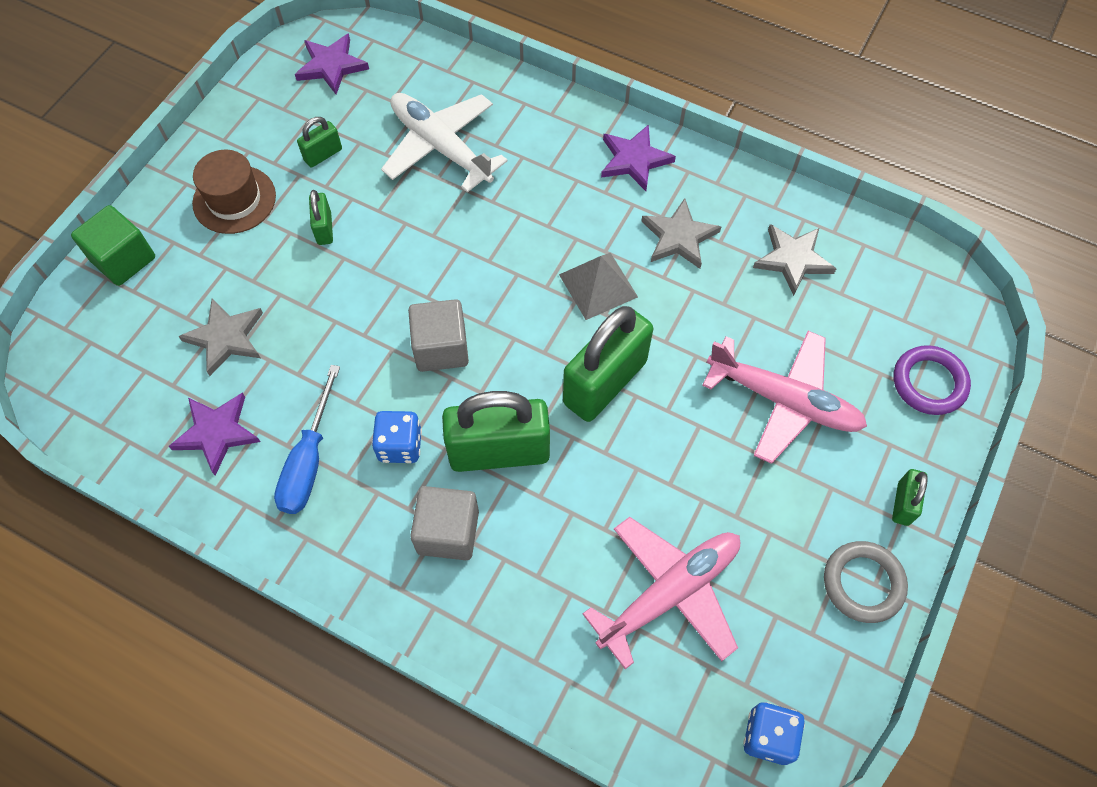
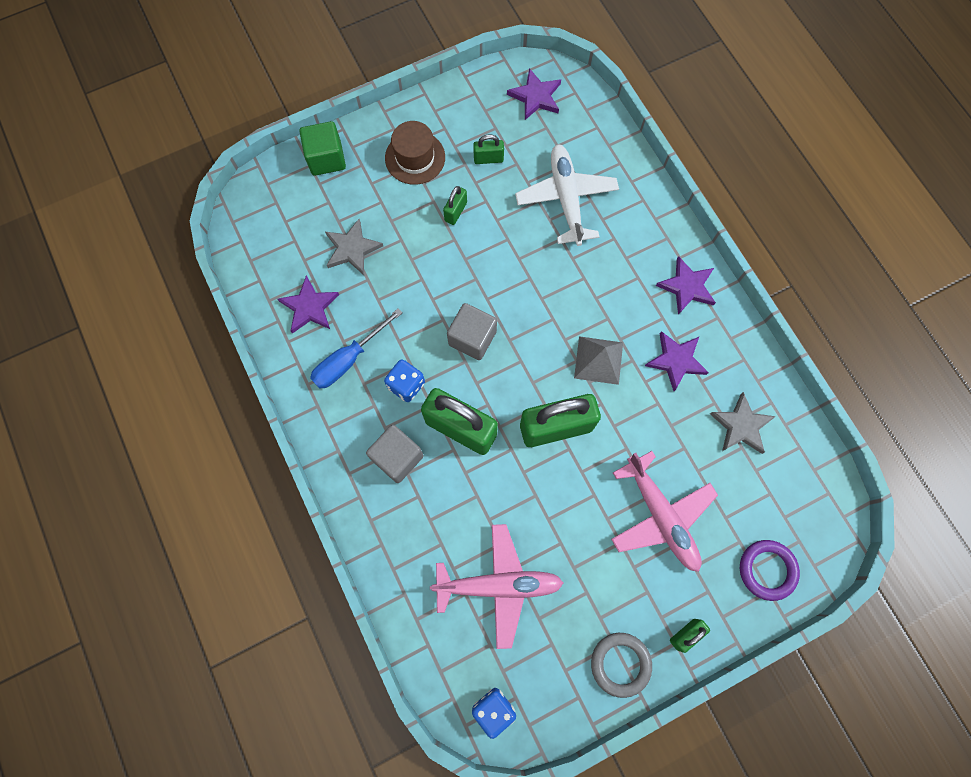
camera: 35 degrees right, 10 degrees up
grey star [641,198,721,269] -> purple star [645,331,709,391]

